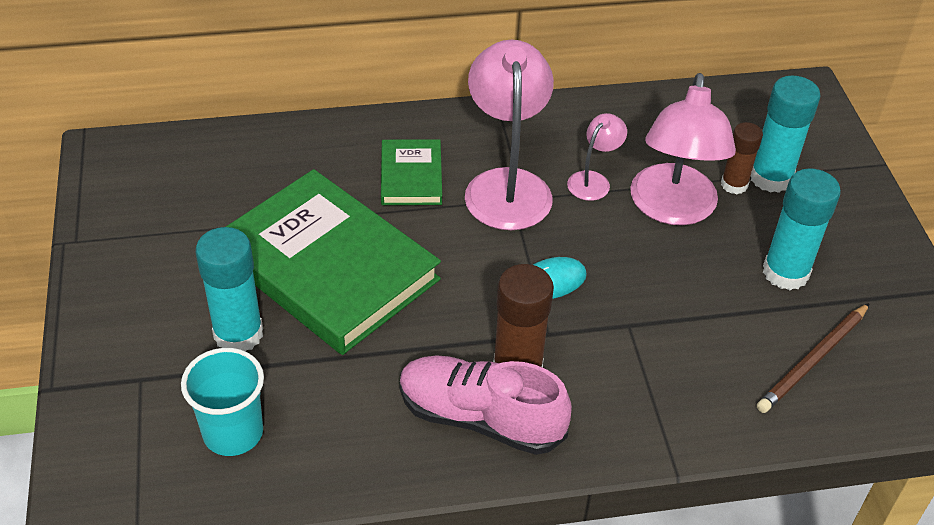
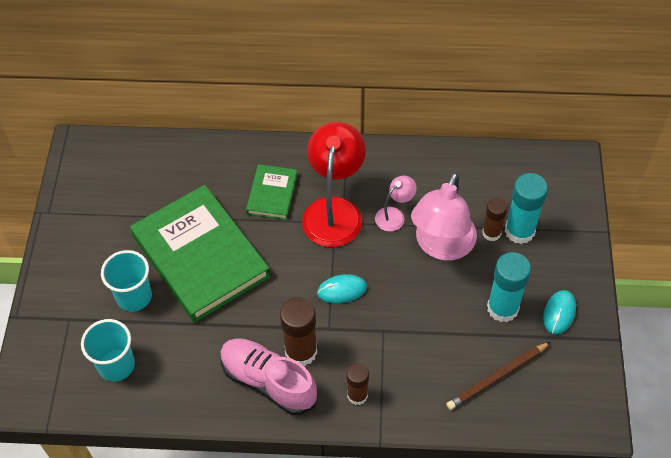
camera: 15 degrees right, 10 degrees up
turquoise glue stick [196,227,263,351] -> turquoise cup [101,250,152,312]
pink lamp [465,40,554,230] -> red lamp [302,122,366,247]
none -> brown glue stick [347,363,369,405]
none -> turquoise mouse [543,290,576,334]

